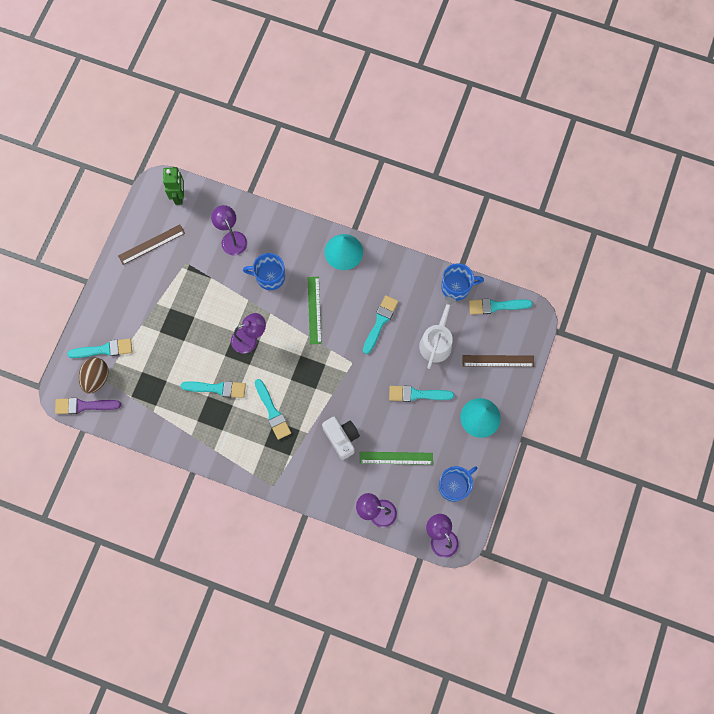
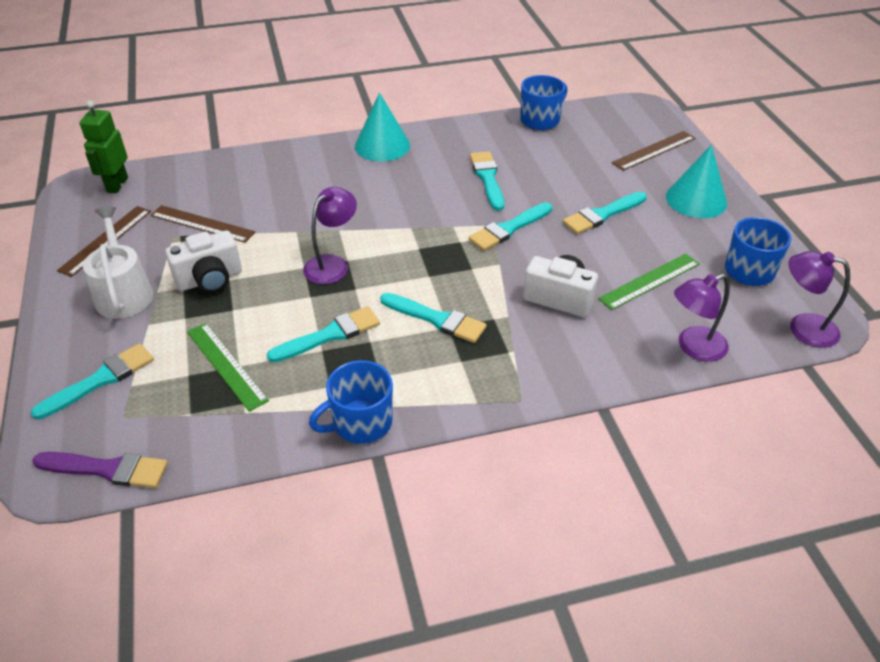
camera: 35 degrees left, 30 degrees down
purple brush [55,398,121,414] -> purple brush turned 135 degrees counterclockwise [32,452,168,488]
brown egg [79,358,109,394] -> none
green robot [163,167,184,205] -> green robot turned 135 degrees counterclockwise [80,101,128,193]
purple lamp [211,205,247,256] -> none
blue mug [243,253,285,290] -> blue mug moved to [309,360,393,444]
green ruler [308,277,322,344] -> green ruler moved to [187,323,269,412]
white watering can [419,296,456,369] -> white watering can moved to [83,207,153,319]
turquoise brush [469,298,533,315] -> turquoise brush moved to [469,202,552,251]
none -> brown ruler [151,205,255,243]
none -> white camera [165,230,242,293]

